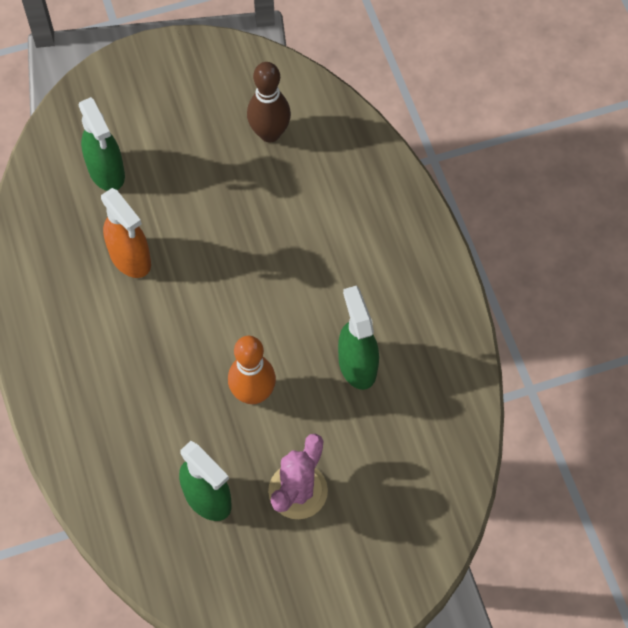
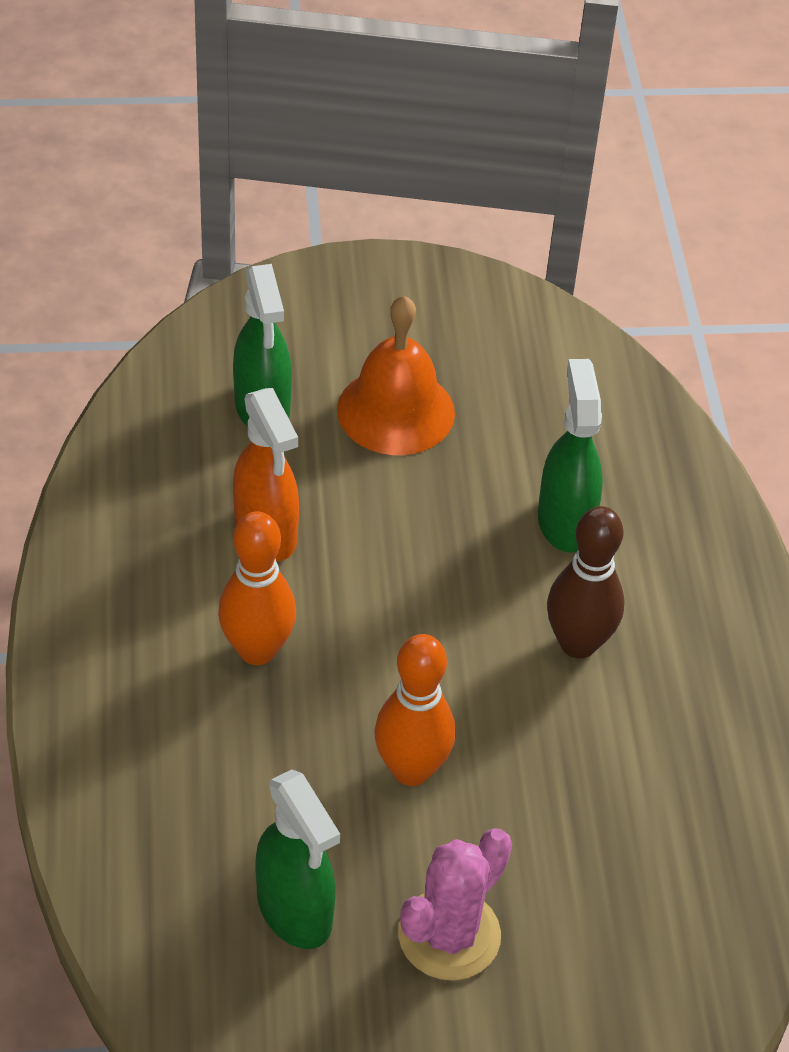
camera: 10 degrees right, 15 degrees down
brown bowling pin [247,62,291,143] -> brown bowling pin moved to [547,506,625,658]
green spray bottle [338,286,379,390] -> green spray bottle moved to [538,359,603,553]
none -> orange bowling pin [218,511,296,665]
none -> orange bell [337,296,455,455]

